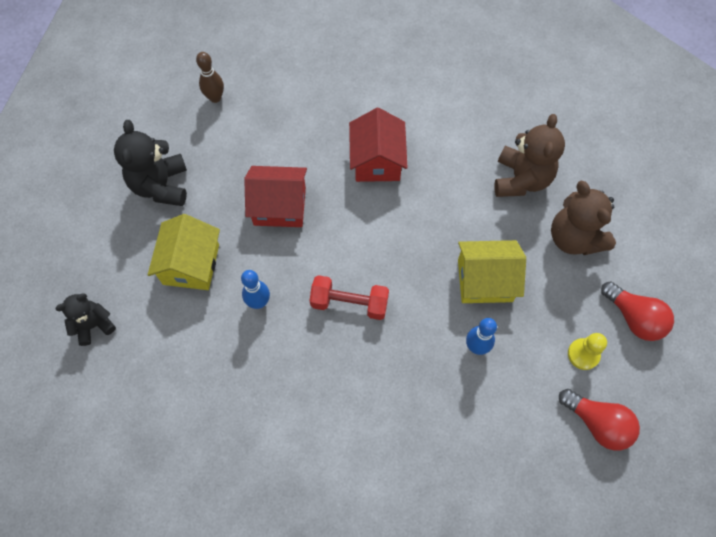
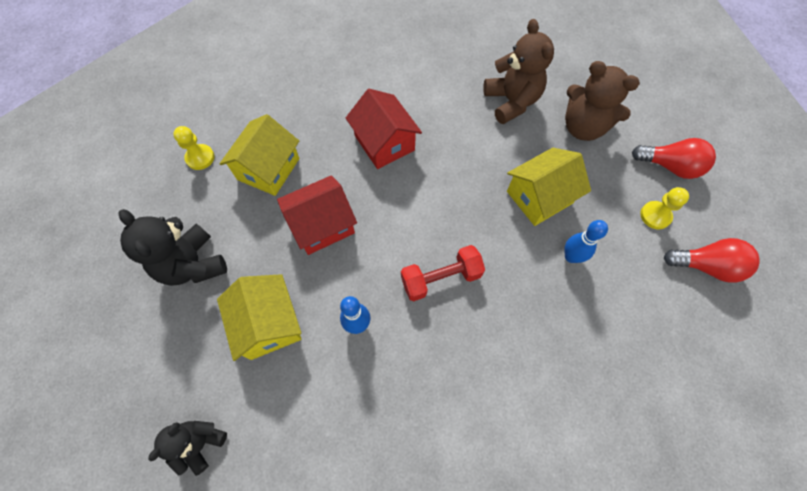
camera: 30 degrees left, 0 degrees up
brown bowling pin [196,52,224,103] -> yellow pawn [173,126,215,170]
none -> yellow house [220,114,299,196]

